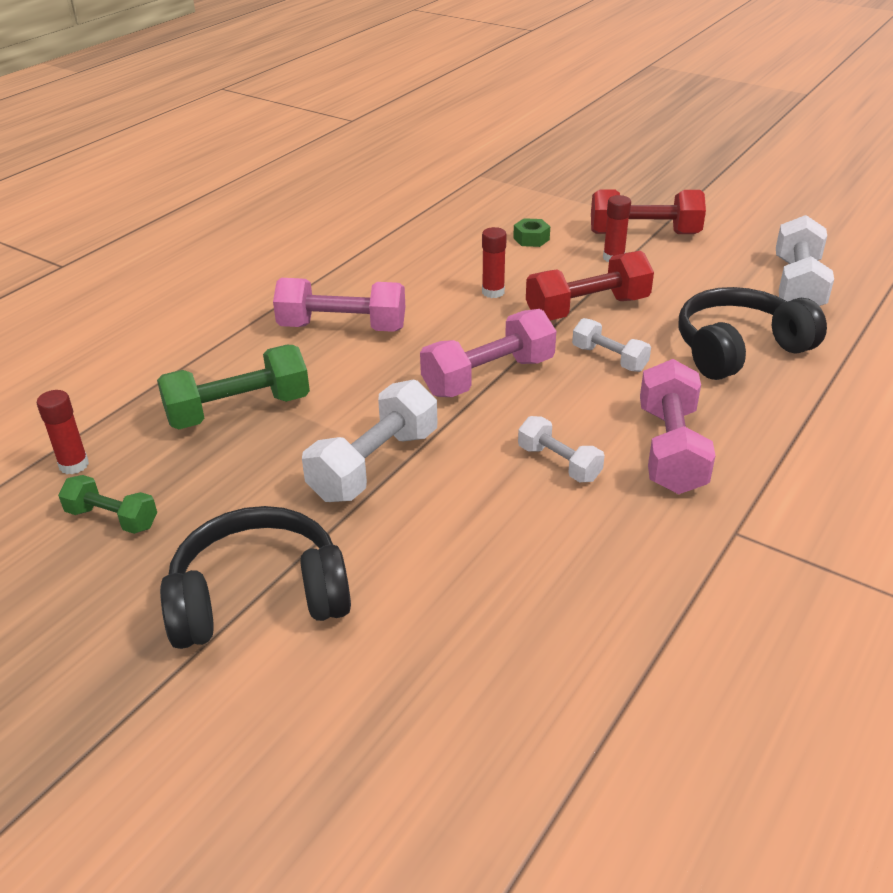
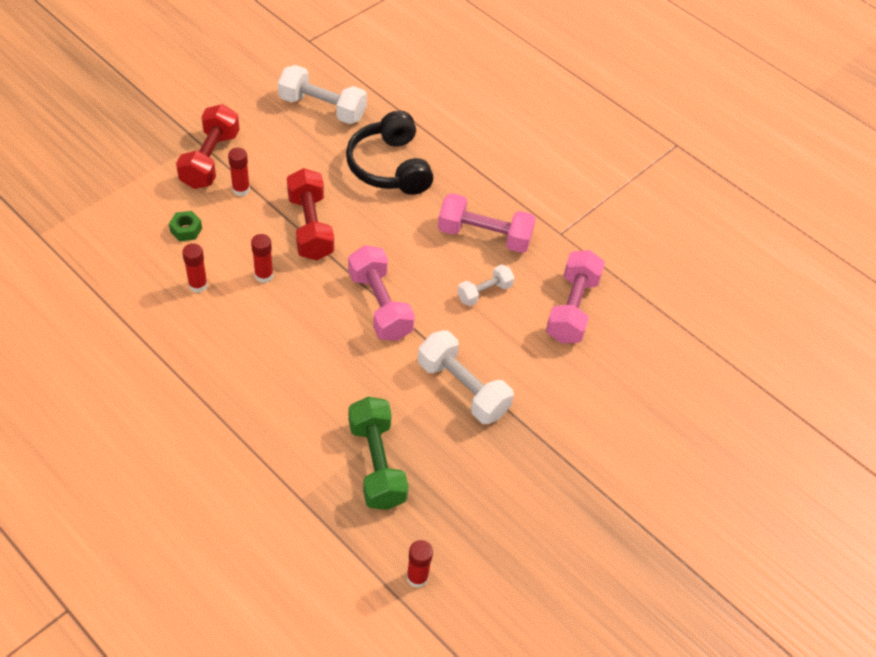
camera: 85 degrees left, 15 degrees up
green dumbbell [58,475,157,534] -> none
black headphones [160,506,351,649] -> none
pink dumbbell [273,278,405,332] -> pink dumbbell moved to [546,250,605,344]
white dumbbell [572,318,651,372] -> none
none -> red glue stick [182,243,208,293]

